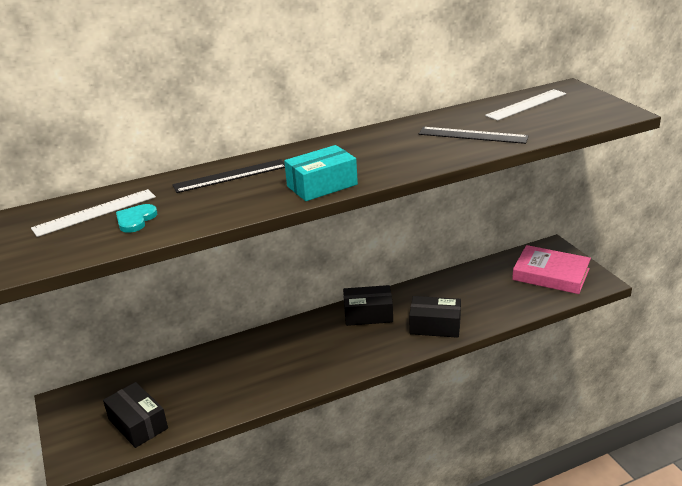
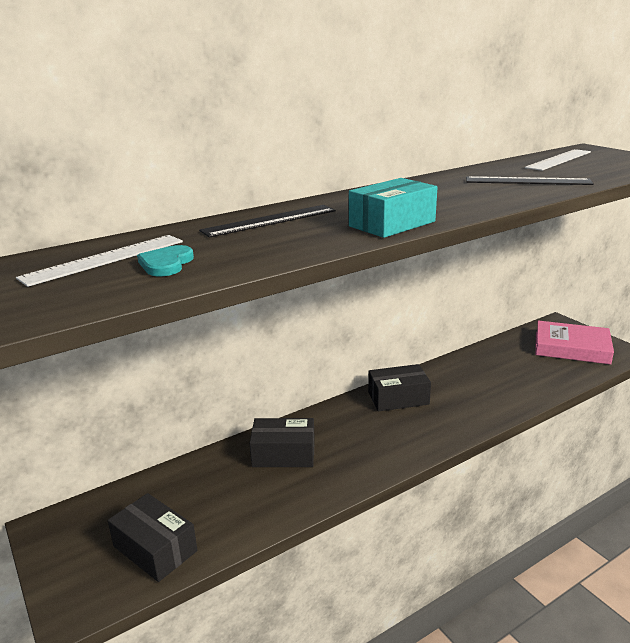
camera: 10 degrees left, 5 degrees down
black box [409,296,461,338] -> black box moved to [250,418,315,467]

